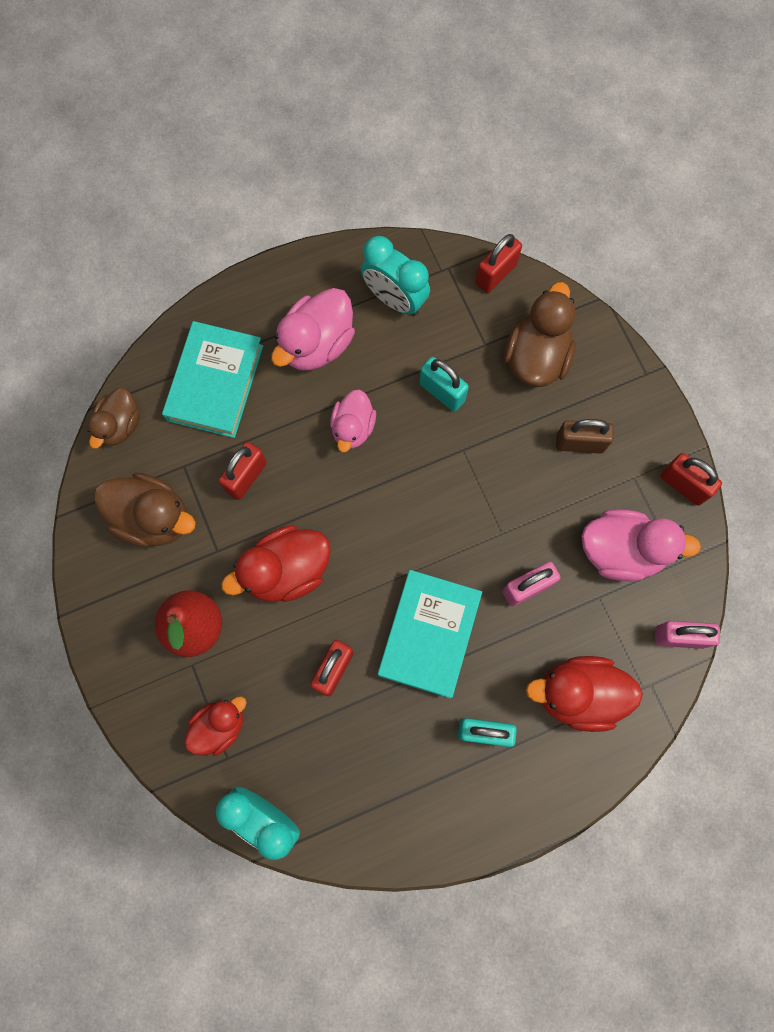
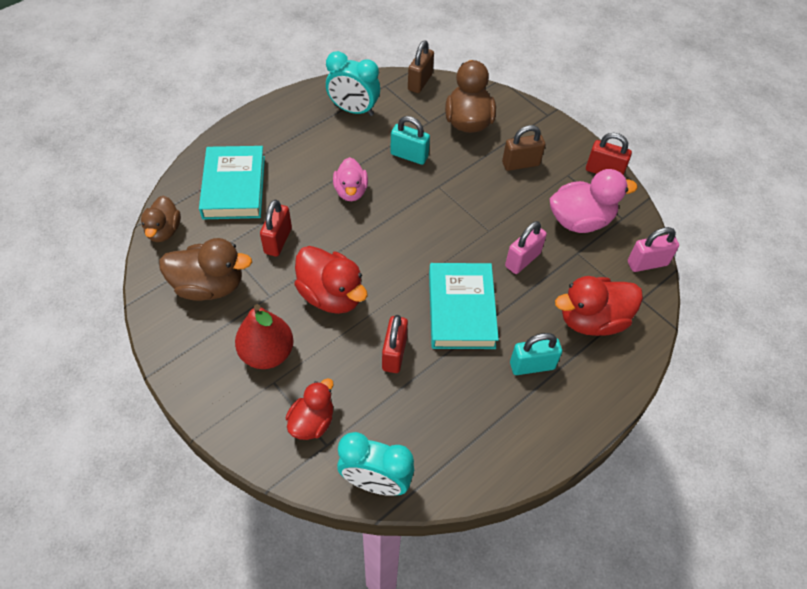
camera: 20 degrees left, 20 degrees down
red duck [221,525,331,602] -> red duck turned 90 degrees counterclockwise [294,246,368,314]
pink duck [271,288,355,371] -> none
red padlock [476,234,522,293] -> brown padlock [408,40,434,93]

